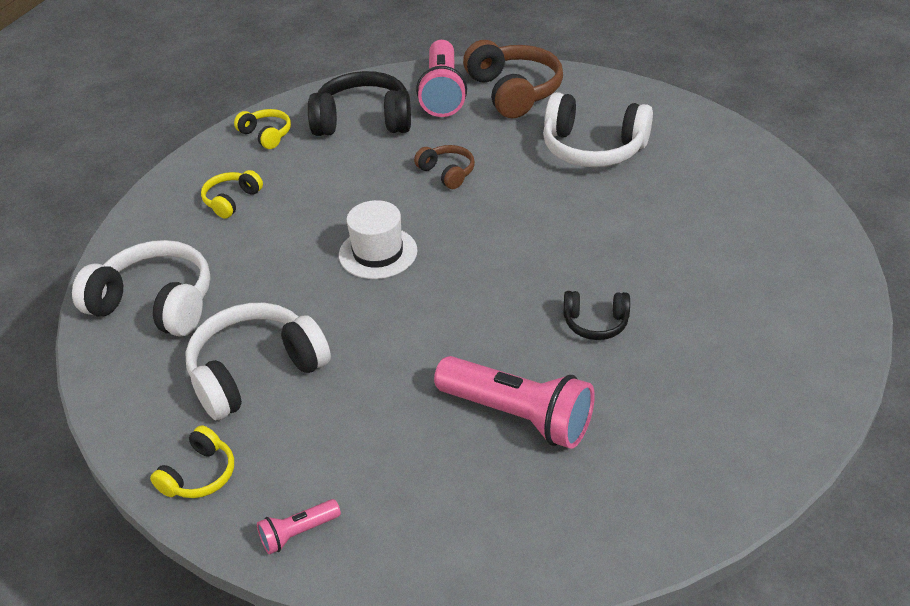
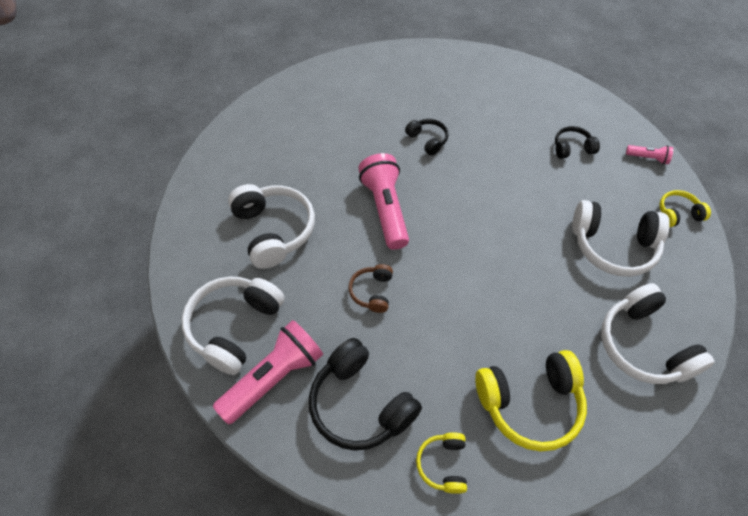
camera: 135 degrees left, 15 degrees up
yellow headphones [201,170,263,219] -> yellow headphones [475,350,587,452], size x1.92
white hat [339,200,418,279] -> none
pink flashlight [434,356,595,449] -> pink flashlight moved to [358,153,409,250]
brown headphones [463,40,563,118] -> white headphones [182,276,285,375]
none -> black headphones [555,126,600,159]

